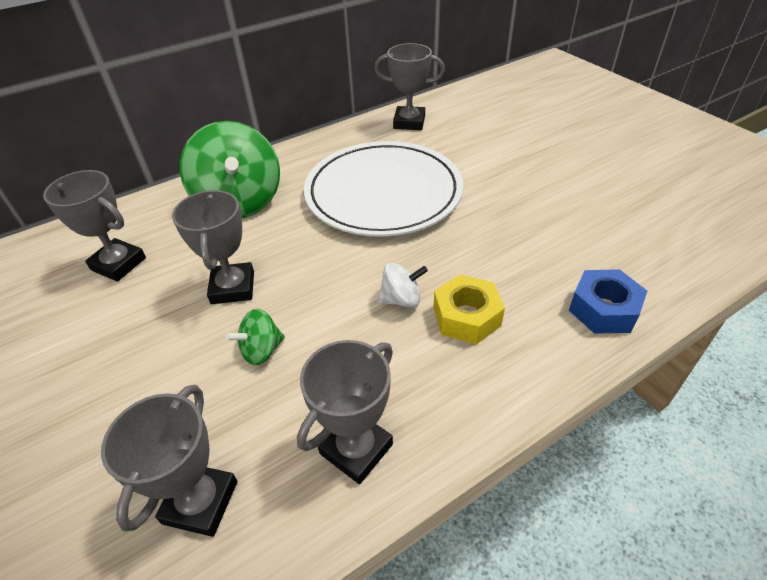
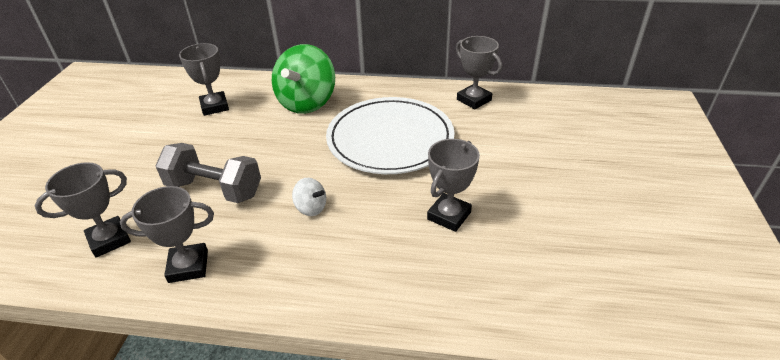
camera: 40 degrees right, 5 degrees down
grey trophy [172,190,254,304] -> grey trophy moved to [427,139,480,232]
green spinning top [225,309,285,365] -> grey dumbbell [155,143,261,203]
yellow nut [433,275,505,344] -> none
blue nut [569,269,647,334] -> none

